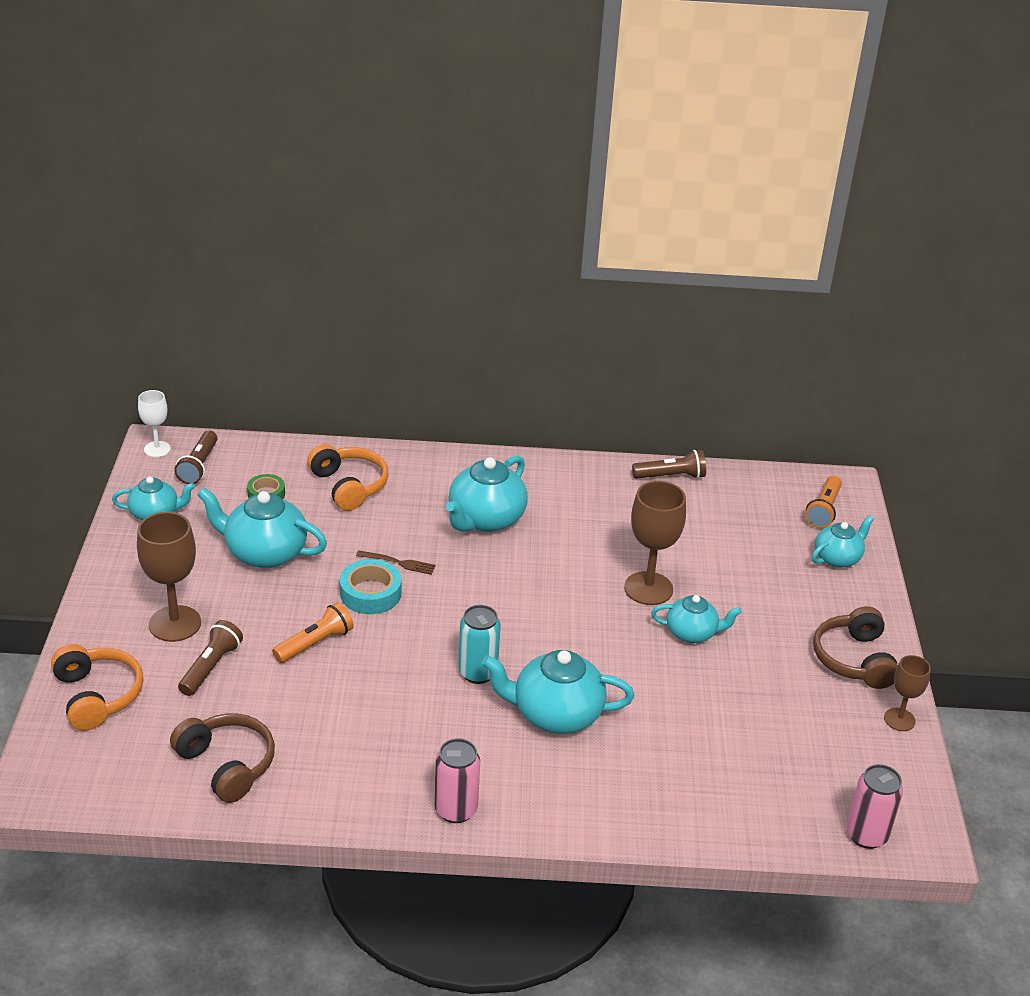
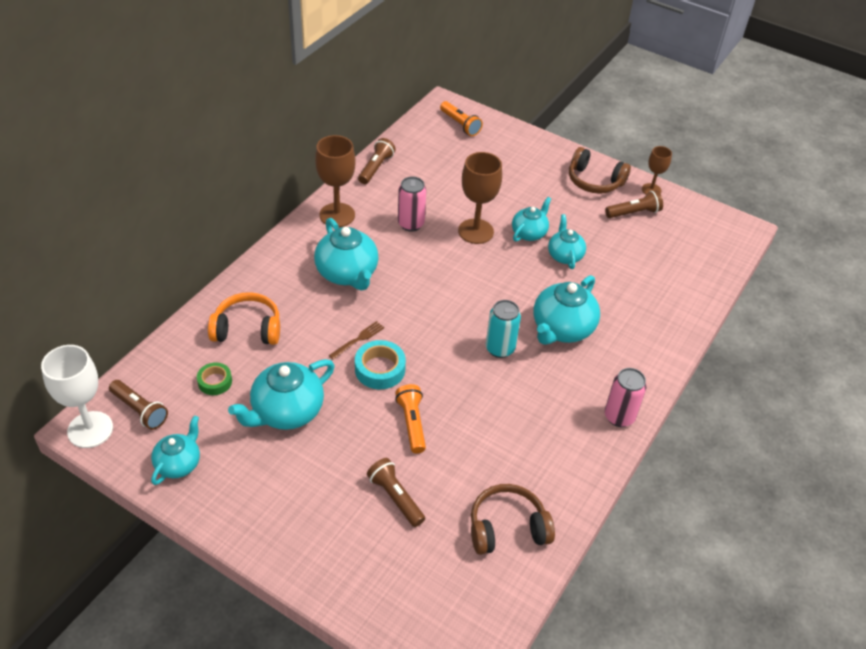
camera: 60 degrees left, 10 degrees up
orange headphones [51,644,144,731] -> none
brown goblet [137,512,201,642] -> brown goblet moved to [315,135,356,227]
white goblet [138,390,171,457] -> white goblet [41,345,113,448], size x1.71
turquoise teapot [812,515,874,568] -> turquoise teapot moved to [548,214,586,269]
pink can [846,764,903,849] -> pink can moved to [398,177,426,232]
none -> brown flashlight [605,190,663,218]

